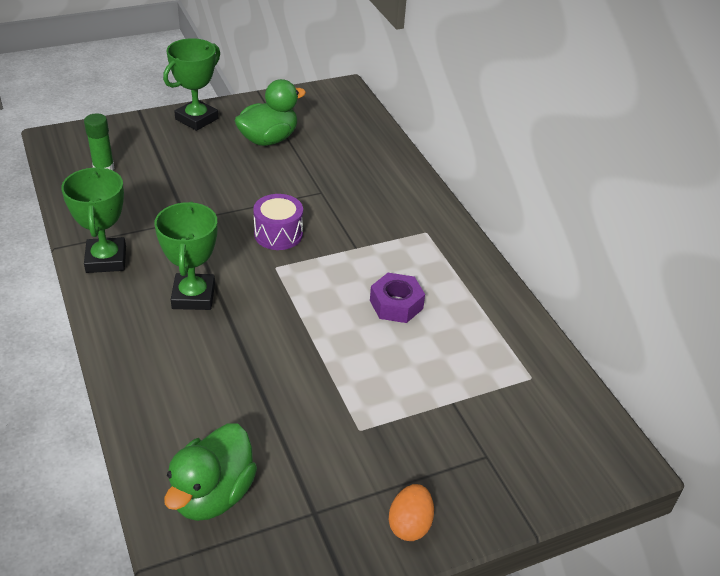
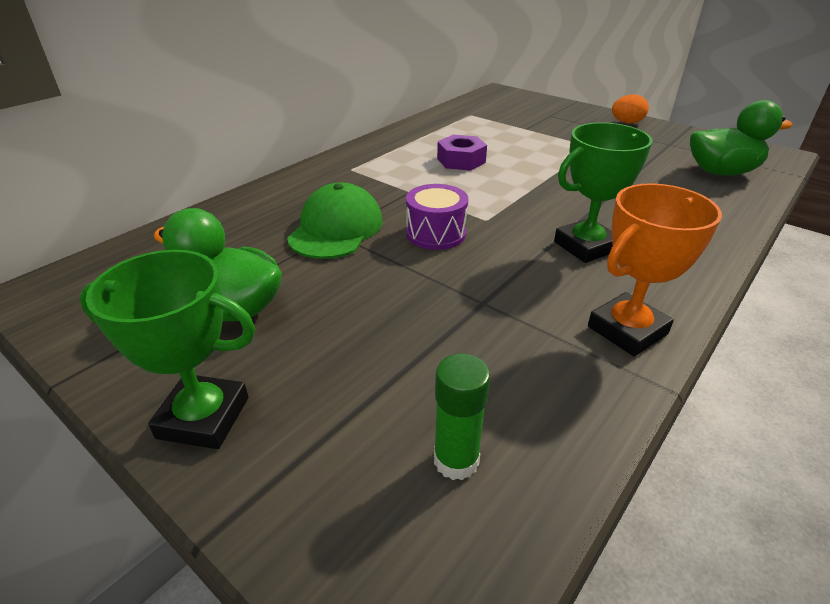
camera: 115 degrees left, 5 degrees down
green trophy [61,167,126,273] -> orange trophy [588,183,722,356]
none -> green cap [287,182,383,259]

